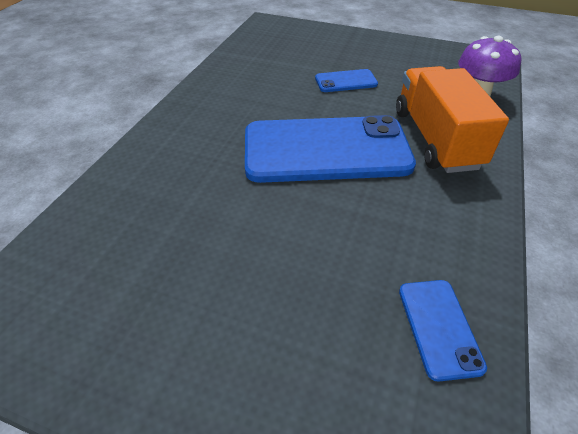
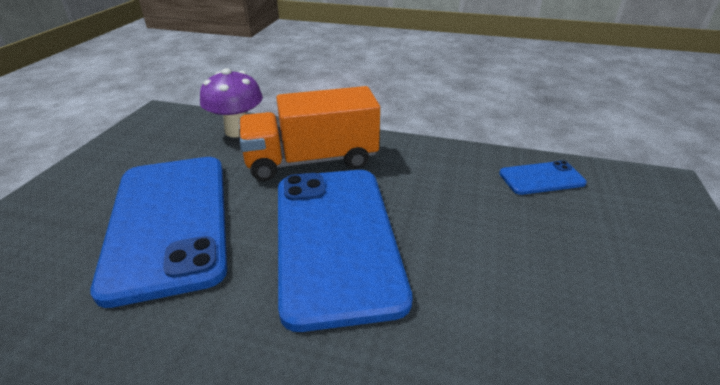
camera: 95 degrees left, 10 degrees down
blue phone [315,69,378,92] -> blue phone [90,157,227,308], size x2.27

